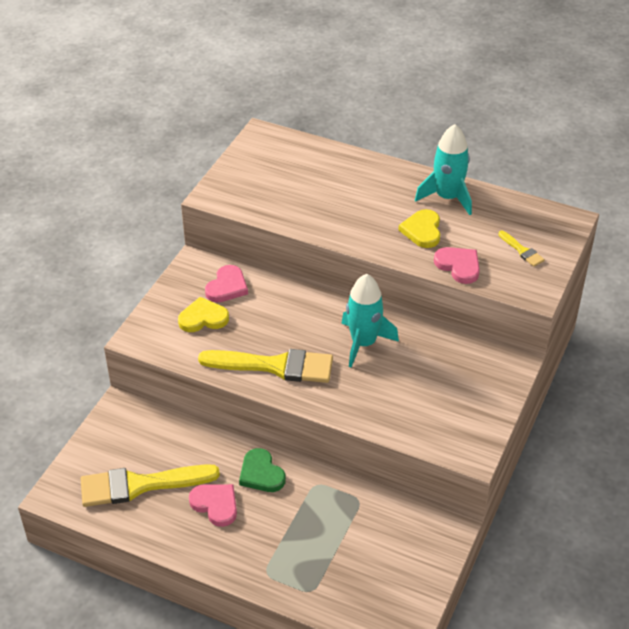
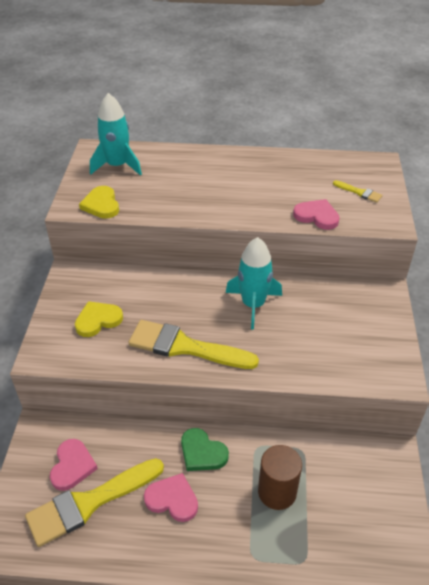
camera: 20 degrees left, 0 degrees up
yellow brush [198,349,333,383] -> yellow brush turned 150 degrees counterclockwise [129,320,259,369]
pink heart [205,265,248,302] -> pink heart moved to [50,439,98,491]
yellow heart [398,209,440,248] -> yellow heart moved to [79,186,119,219]
turquoise rocket [415,124,472,215] -> turquoise rocket moved to [90,93,142,176]
none -> brown cylinder [258,445,302,510]

